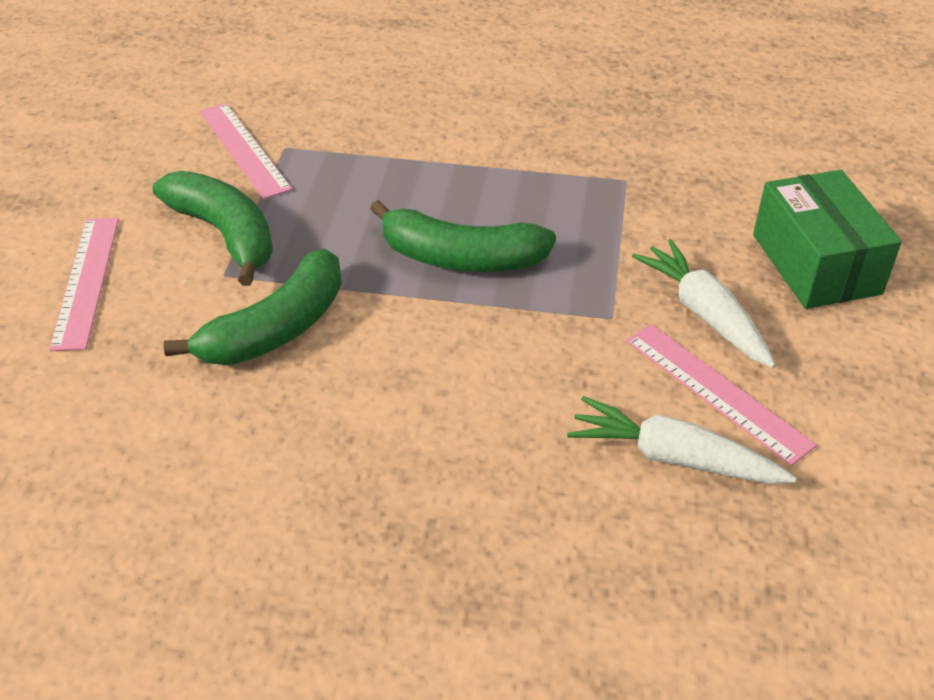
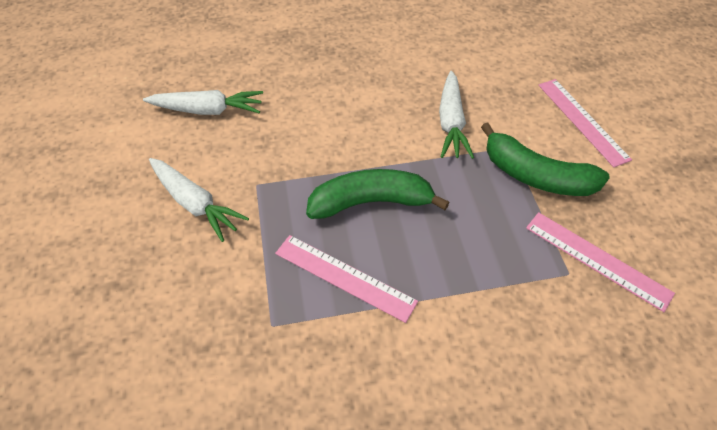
camera: 160 degrees right, 10 degrees up
green banana [163,249,342,365] -> white carrot [439,71,474,159]
pink ruler [626,324,817,466] -> pink ruler moved to [275,235,418,323]
green box [753,170,902,309] -> none

